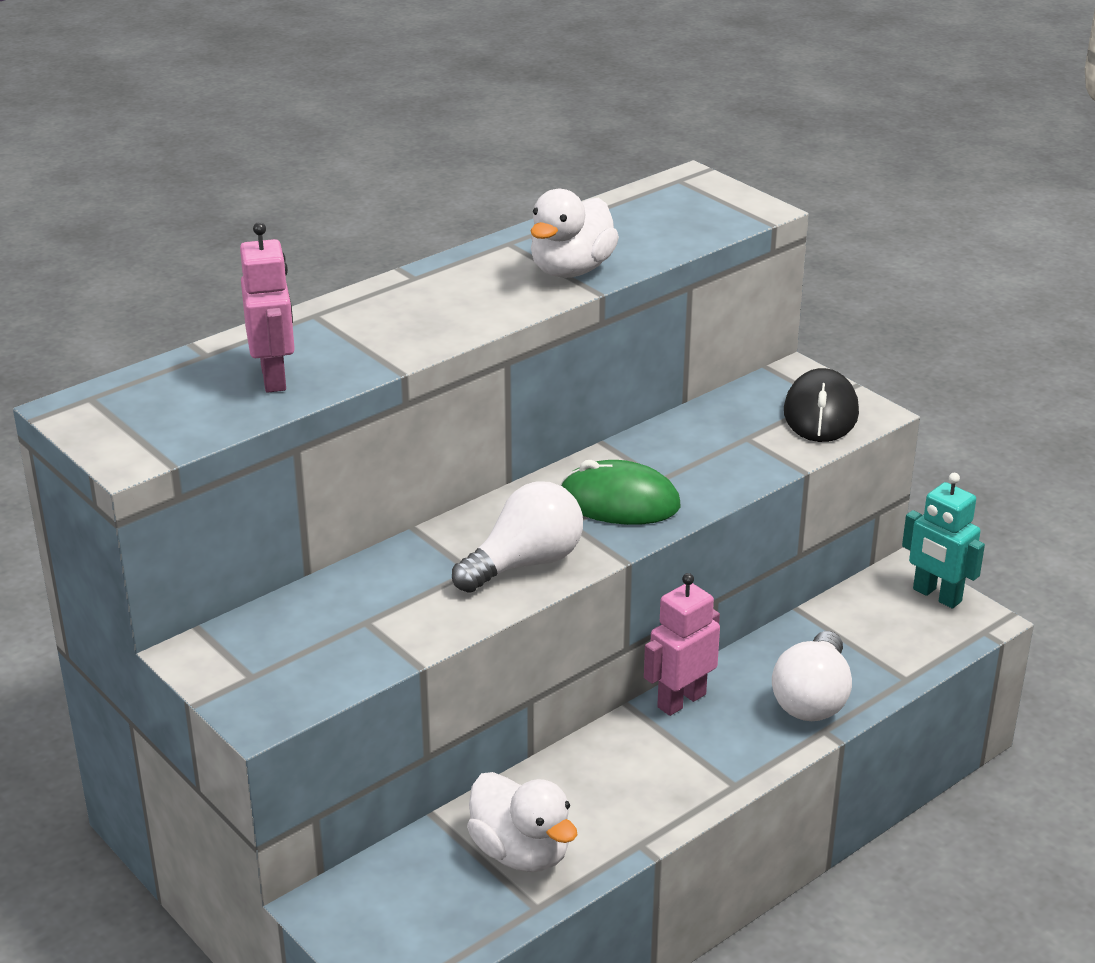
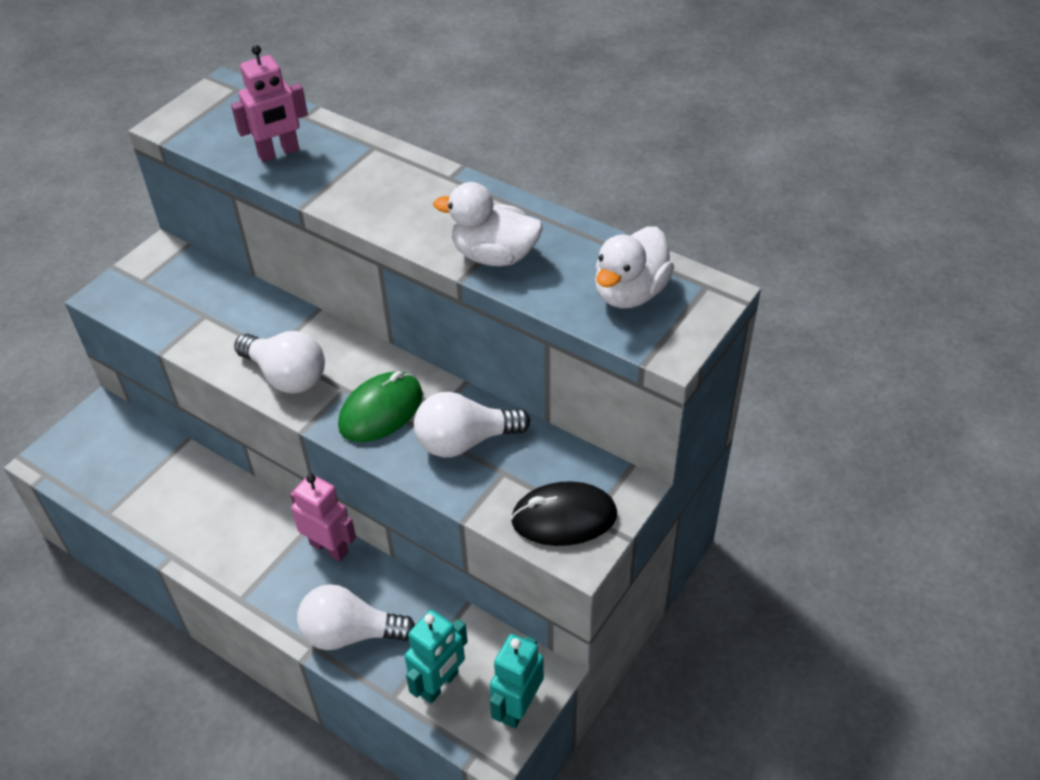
camera: 75 degrees right, 15 degrees up
white duck [467,772,577,872] -> white duck moved to [595,226,674,308]
green mouse [560,460,680,525] -> green mouse turned 45 degrees clockwise [338,371,423,442]
none -> turquoise robot [405,610,468,703]
none -> white light bulb [414,392,530,458]

